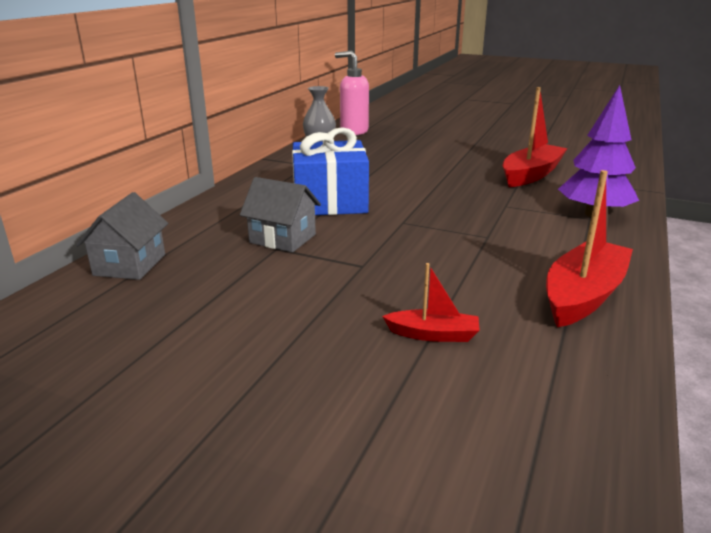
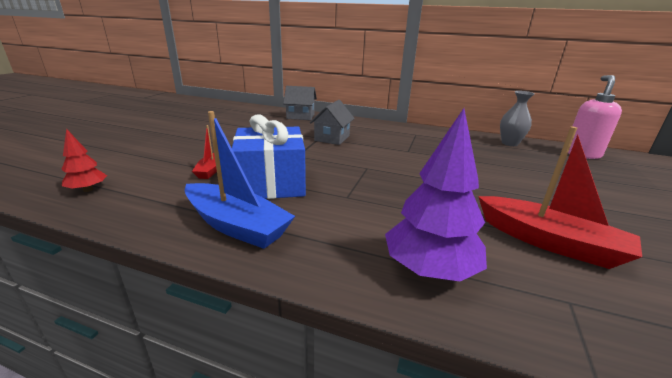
camera: 85 degrees right, 0 degrees up
blue gift [292,127,369,215] -> blue gift moved to [232,114,306,199]
red boat [546,170,633,327] -> blue boat [185,111,295,249]
none -> red tree [61,129,107,192]

